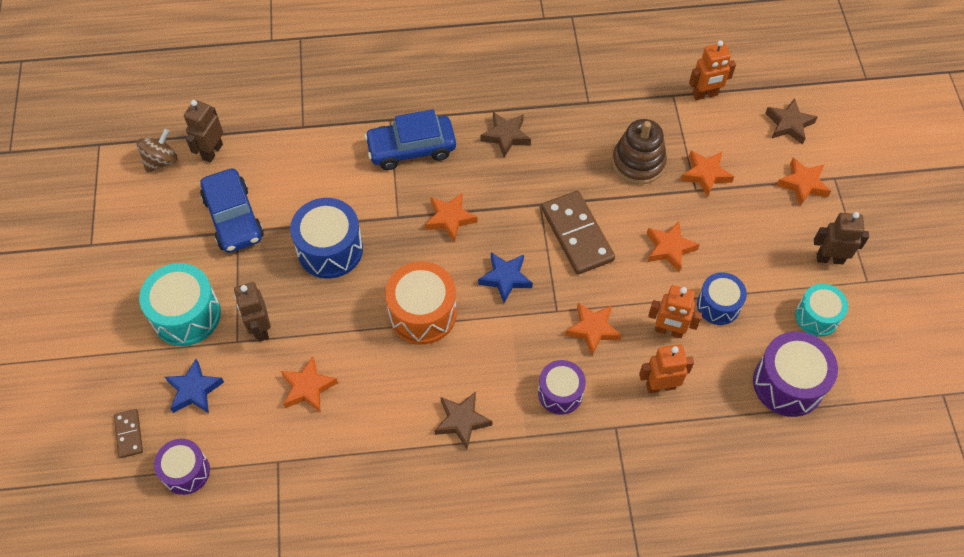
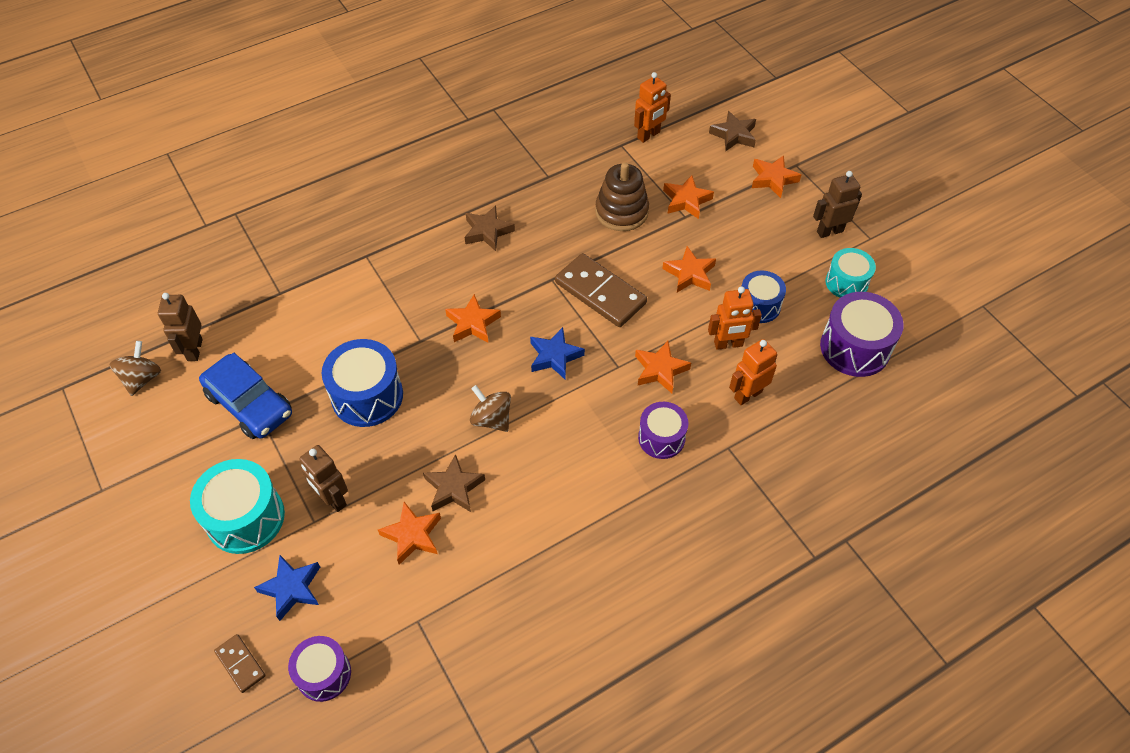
camera: 25 degrees left, 5 degrees down
blue car [364,109,456,170] -> none
orange drum [385,261,457,344] -> brown spinning top [470,385,511,432]
brown star [434,391,492,449] -> brown star moved to [423,454,485,512]

